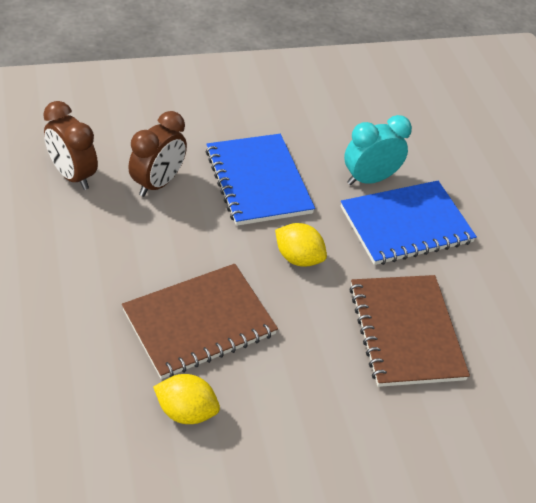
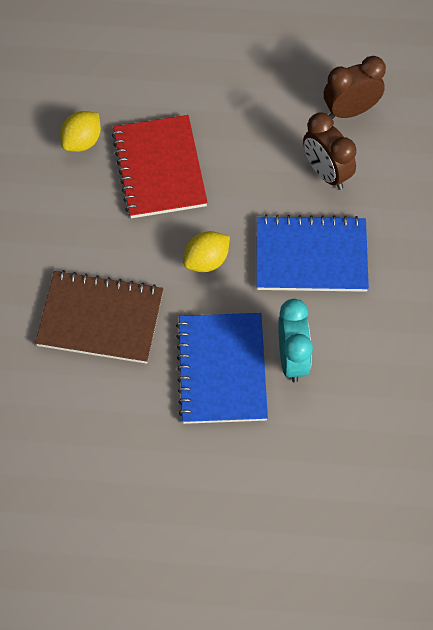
camera: 115 degrees right, 15 degrees up
brown notebook [122,264,278,379] -> red notebook [112,115,208,218]

